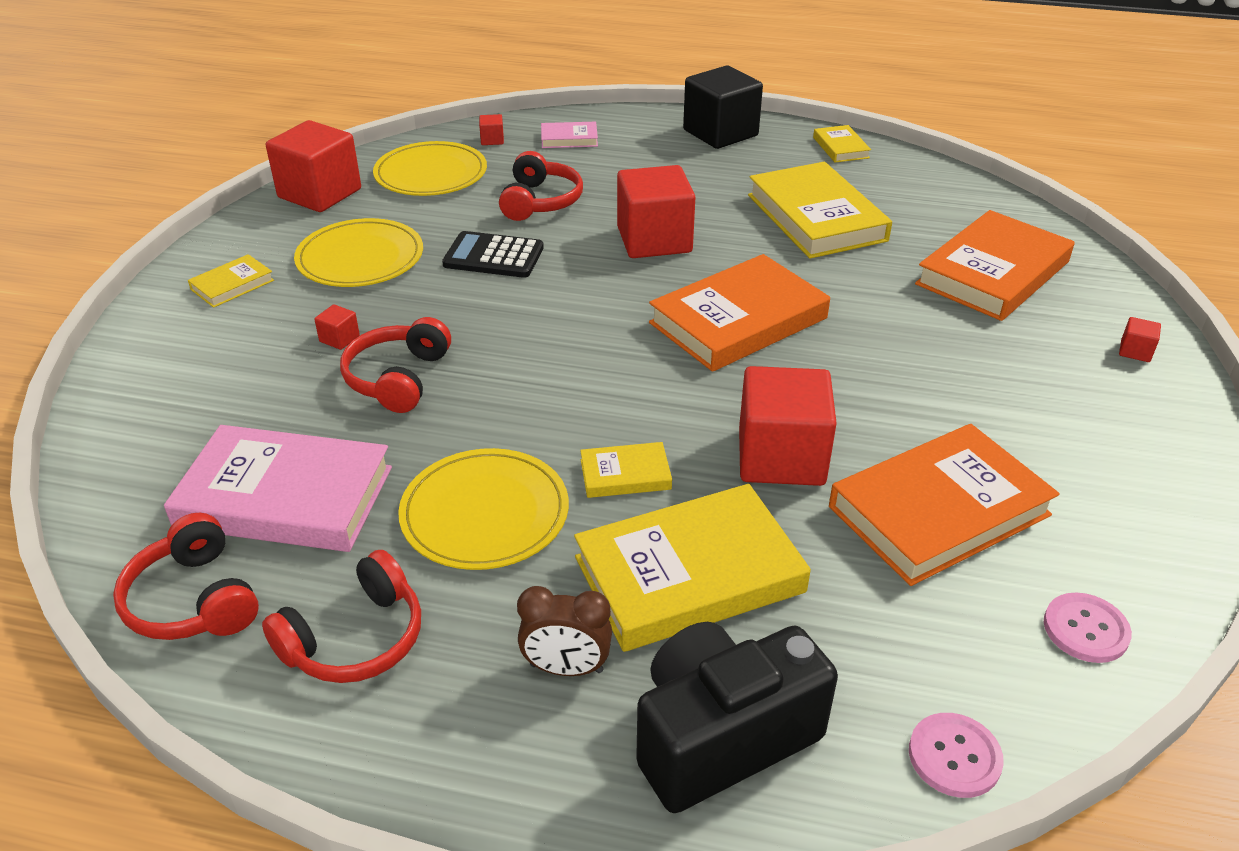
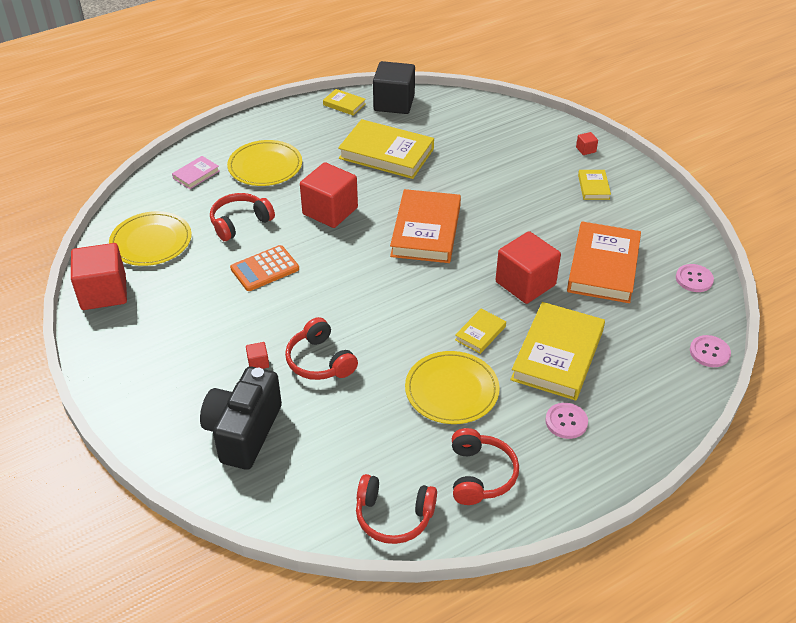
camera: 45 degrees left, 5 degrees up
pink book [164,425,392,552] -> none
yellow book [188,254,274,308] -> yellow book moved to [578,170,611,200]
yellow plate [294,218,423,287] -> yellow plate moved to [227,140,302,186]
black calculator [442,231,544,278] -> orange calculator [230,245,299,291]
red cube [479,114,504,145] -> none
red headphones [499,151,583,221] -> red headphones turned 90 degrees counterclockwise [210,193,275,241]
brown clock [517,586,612,676] -> pink button [545,403,588,439]
black camera [636,622,838,813] -> black camera moved to [200,366,282,470]
black cube [683,66,763,149] -> black cube moved to [373,61,415,114]
orange book [915,210,1075,321] -> none

